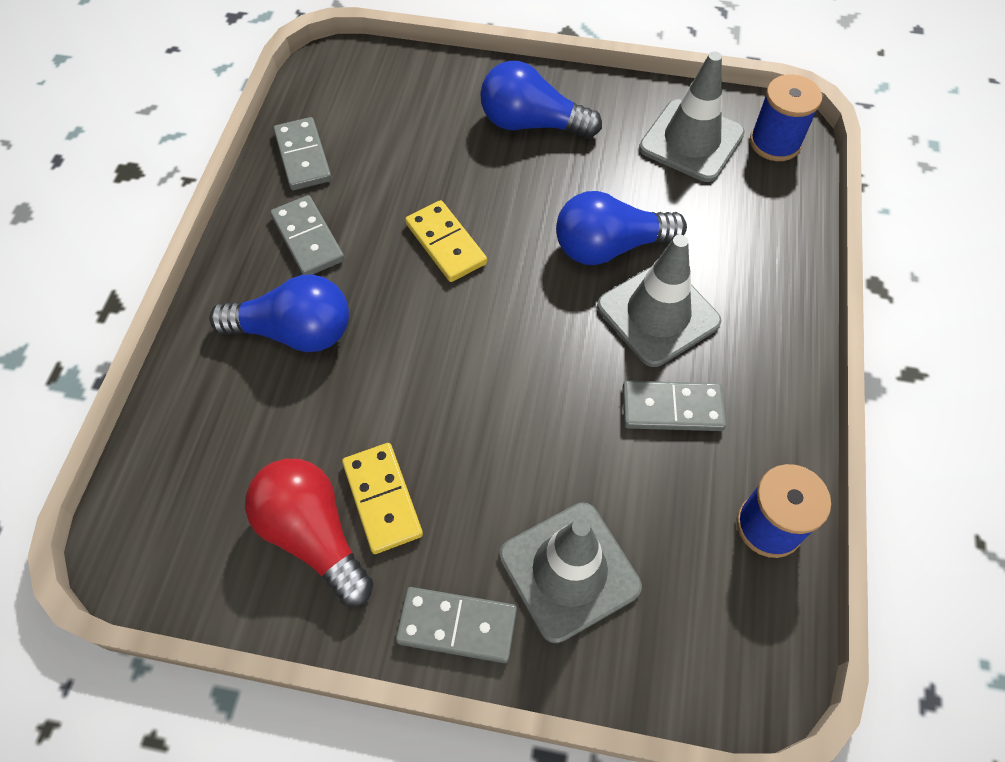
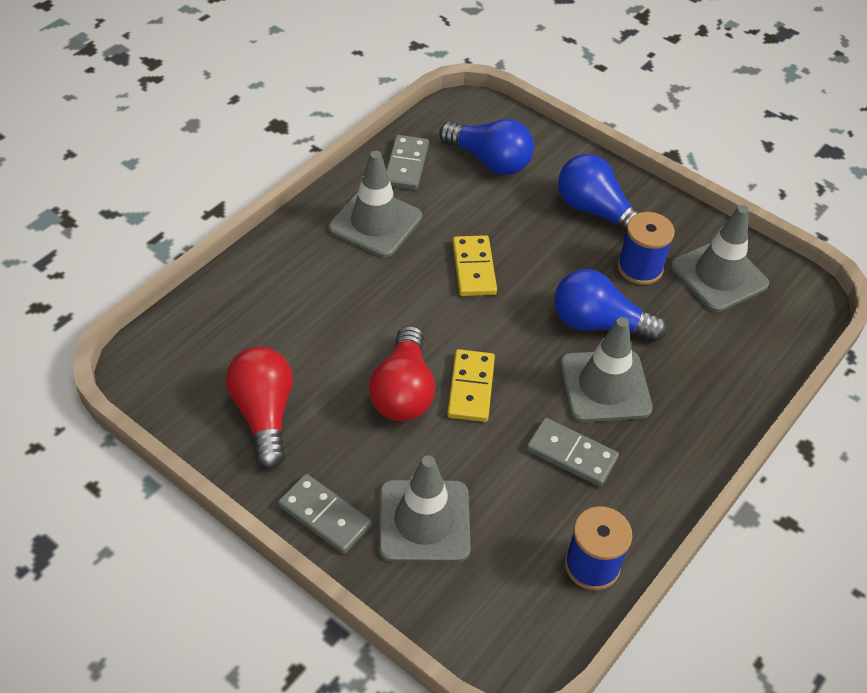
camera: 25 degrees right, 10 degrees down
blue light bulb [209,275,349,352] -> blue light bulb moved to [439,119,534,175]
grey domino [270,195,345,275] -> grey traffic cone [328,151,422,257]
yellow domino [342,443,423,554] -> yellow domino moved to [447,349,495,422]
blue spool [750,74,822,161] -> blue spool moved to [618,212,675,285]
none -> red light bulb [369,325,435,422]

